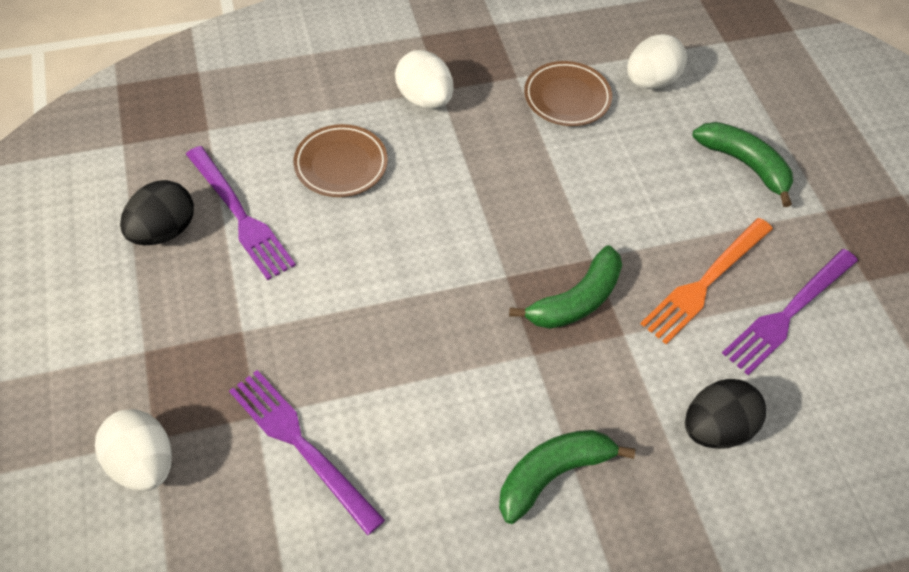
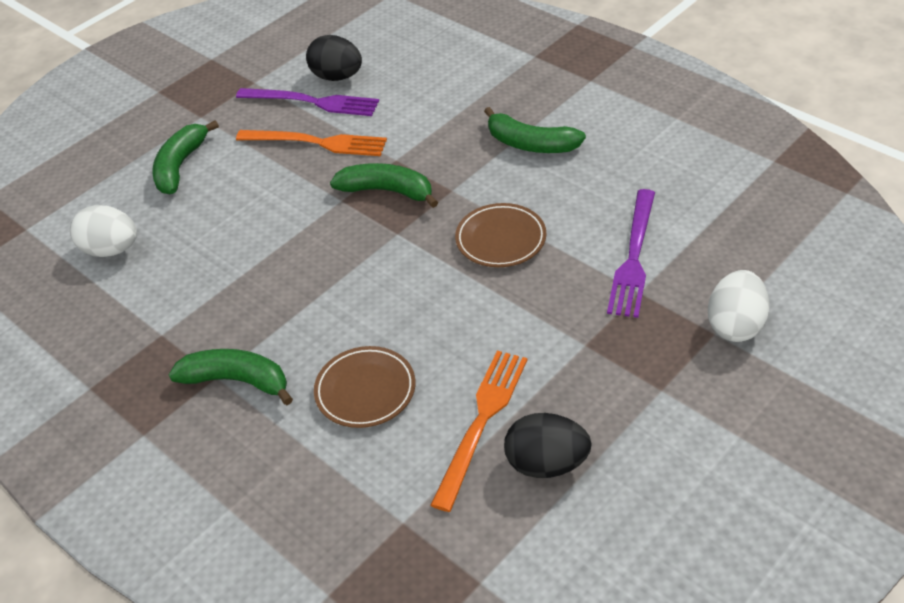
camera: 115 degrees left, 10 degrees down
purple fork [186,146,296,280] -> orange fork [431,351,527,512]
white egg [395,50,454,109] -> green banana [169,349,293,405]
brown plate [524,61,612,126] -> brown plate moved to [455,203,546,267]
black egg [685,379,766,449] -> black egg moved to [306,35,362,81]

